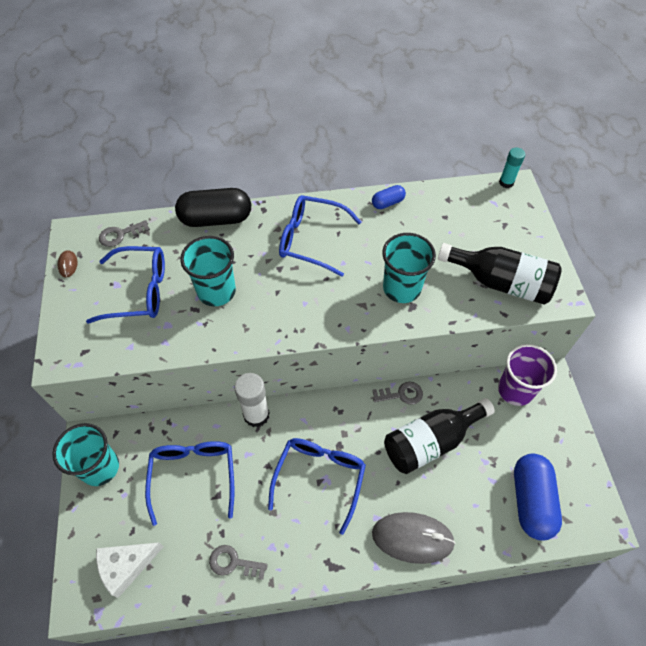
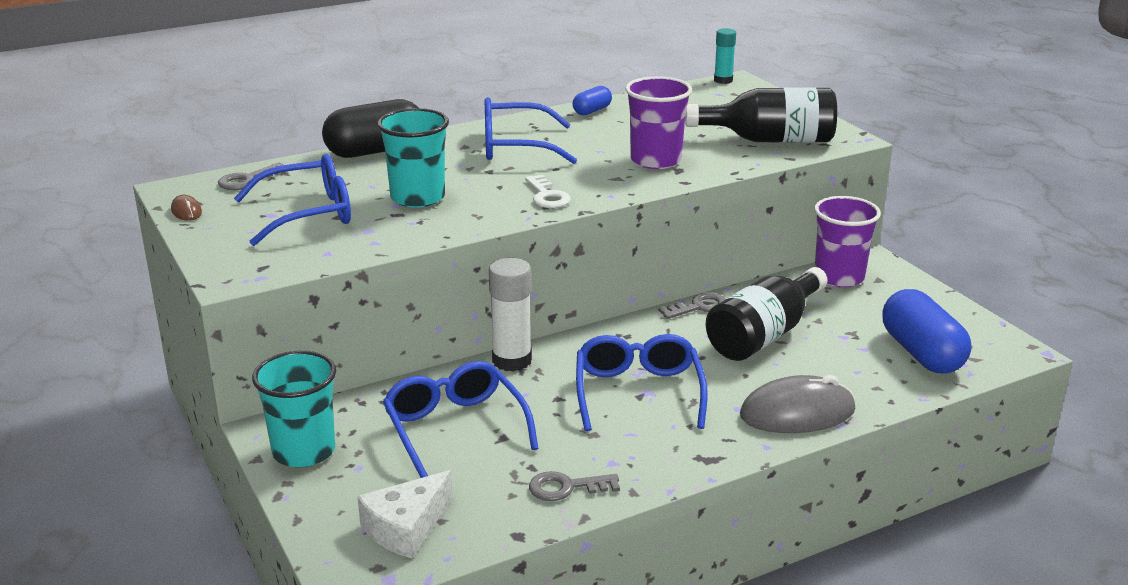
camera: 20 degrees left, 30 degrees down
turquoise cup [382,233,436,303] -> purple cup [625,76,692,169]
none -> white key [525,175,571,208]

